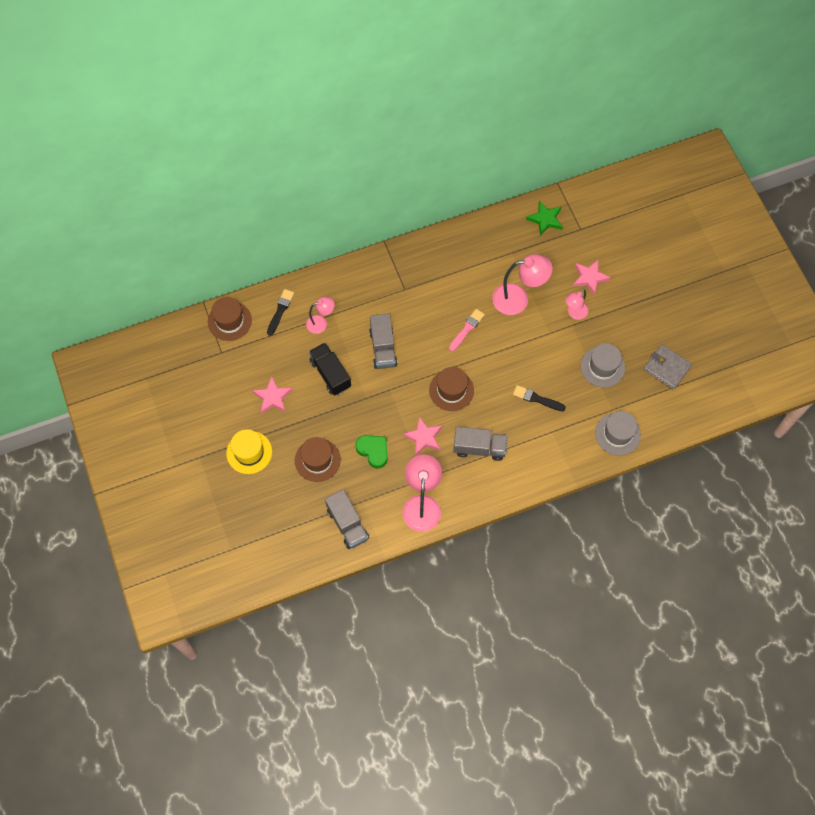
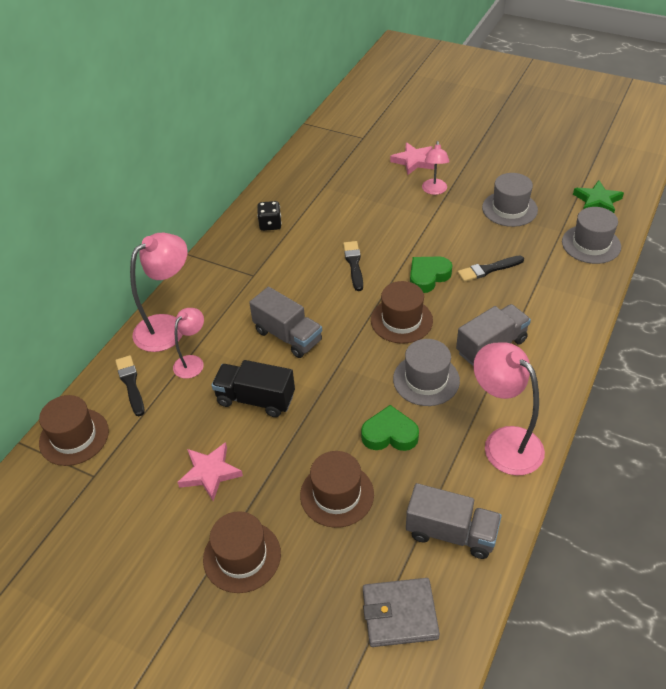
camera: 40 degrees left, 20 degrees down
yellow hat [226,429,272,474] -> brown hat [203,511,281,593]
pink star [403,416,442,455] -> grey hat [393,339,460,406]
pink brush [449,309,485,351] -> black brush [343,241,363,291]
pink lamp [492,254,553,315] -> pink lamp moved to [130,233,188,352]
green star [526,201,563,236] -> green star moved to [573,180,624,213]
grey wallet [643,344,692,390] -> grey wallet moved to [363,578,440,647]
none -> black dice [257,201,282,231]
none -> green heart [410,257,452,293]

